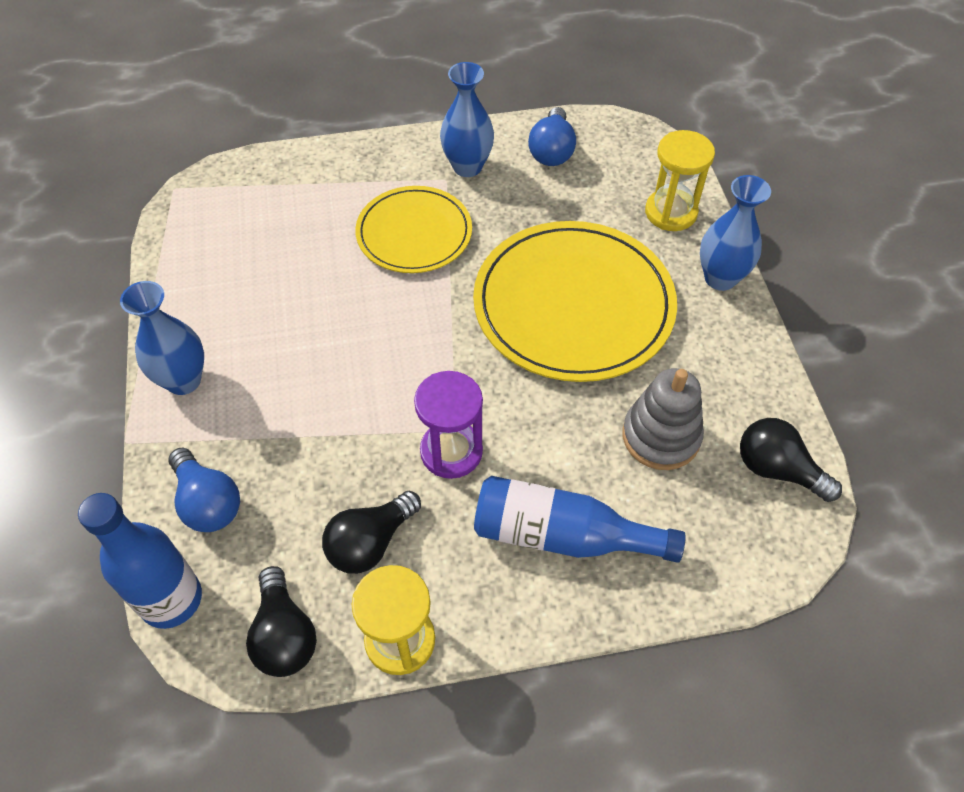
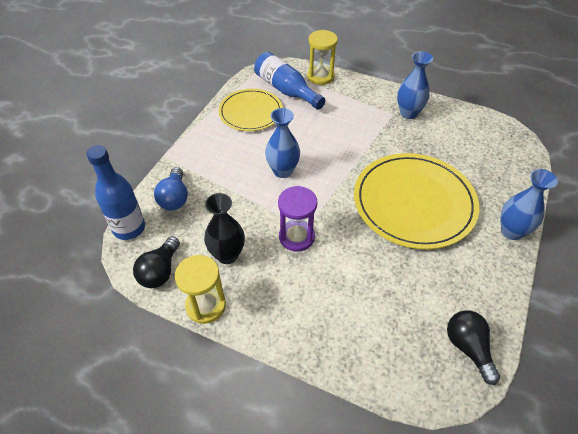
camera: 35 degrees right, 5 degrees down
blue vase [120,281,204,395] -> blue vase moved to [265,108,300,178]
black light bulb [322,491,421,574] -> black vase [204,193,245,264]
yellow plate [355,186,472,273] -> yellow plate moved to [219,89,283,131]
blue bottle [474,476,686,563] -> blue bottle moved to [254,52,326,110]
blue light bulb [528,107,576,166] -> none
grey stacking toy [622,368,704,470] -> none
yellow hourglass [645,130,715,231] -> yellow hourglass moved to [307,30,338,85]

